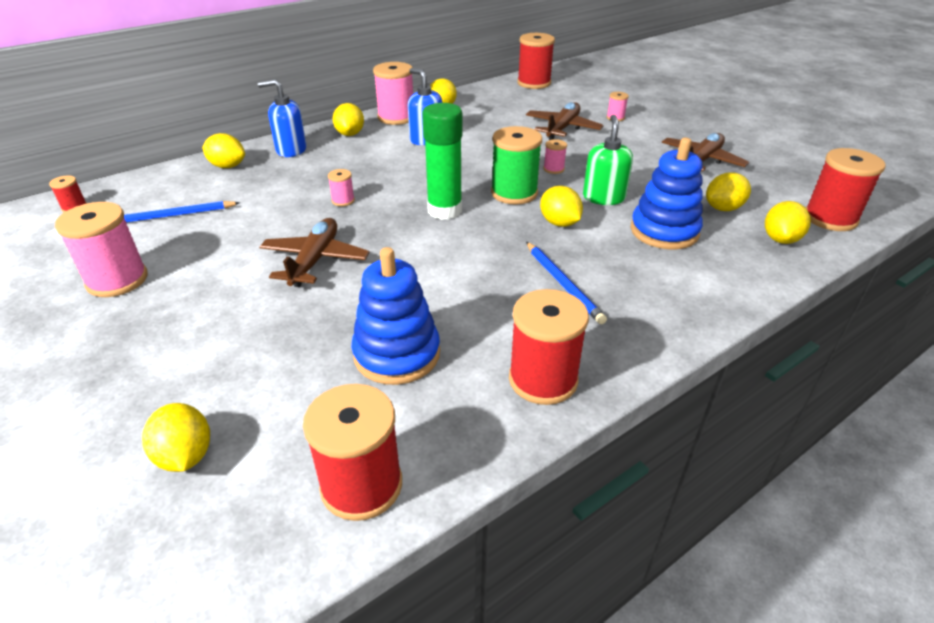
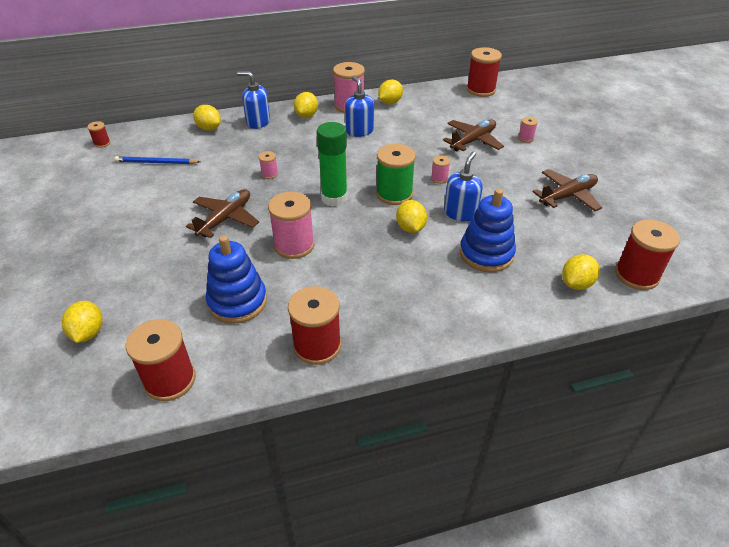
camera: 20 degrees right, 5 degrees up
pink spool [55,202,148,297] -> pink spool moved to [268,191,314,259]
blue pencil [526,242,607,324] -> none
green soap dispenser [583,115,633,205] -> blue soap dispenser [444,152,483,222]
yellow lemon [706,173,751,211] -> none

